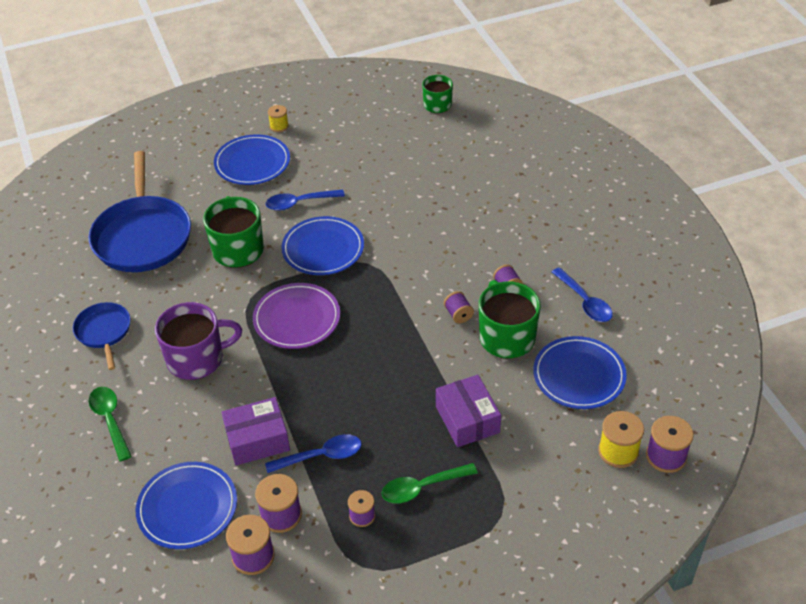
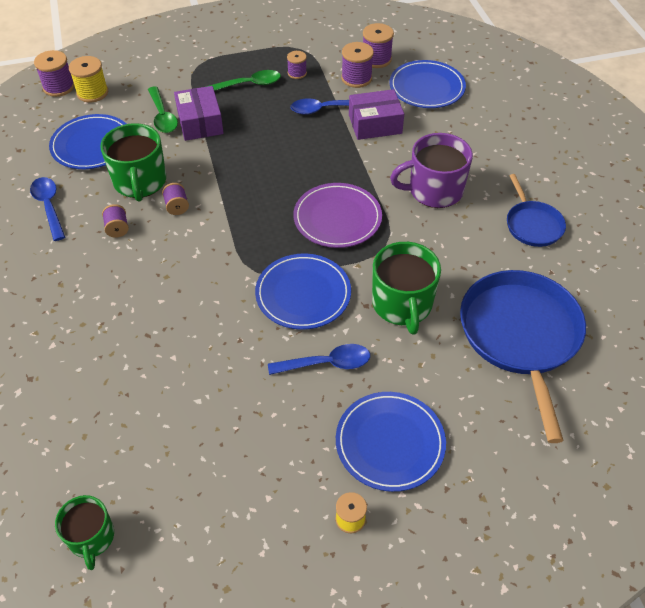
camera: 175 degrees left, 5 degrees up
green spoon [89,387,132,461] -> green spoon moved to [148,86,178,133]

